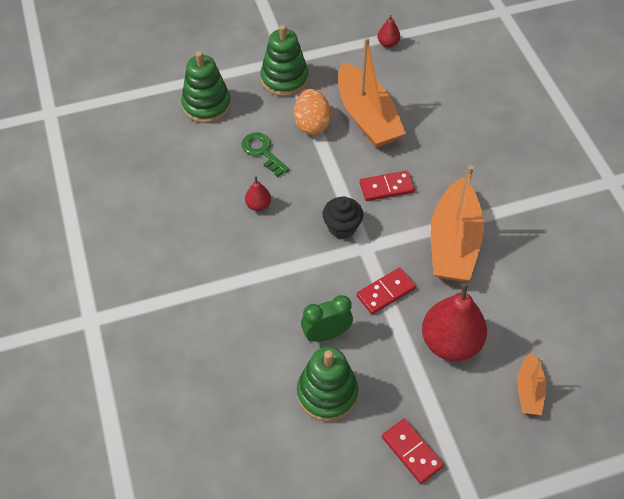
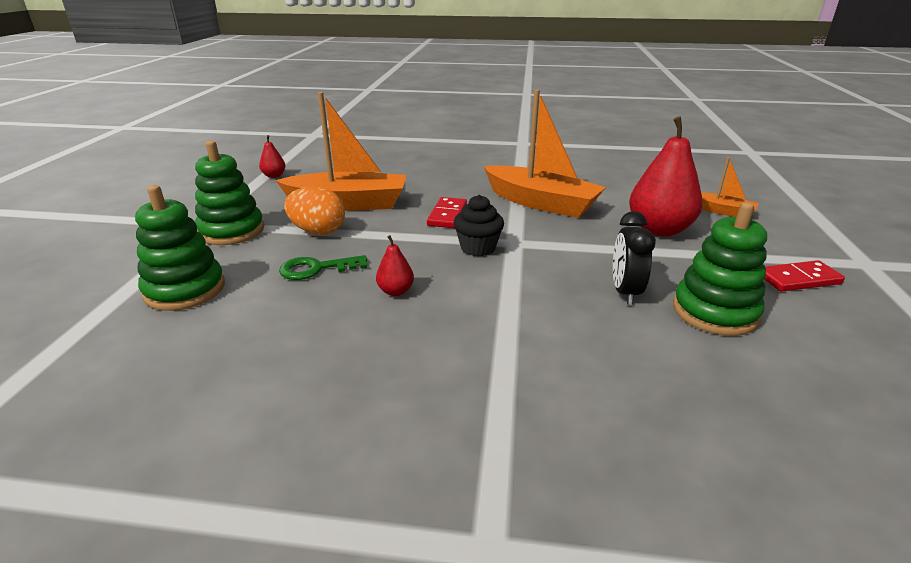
camera: 65 degrees left, 25 degrees down
green clock [301,295,353,342] -> black clock [613,211,656,305]
red domino [356,267,416,314] -> none

